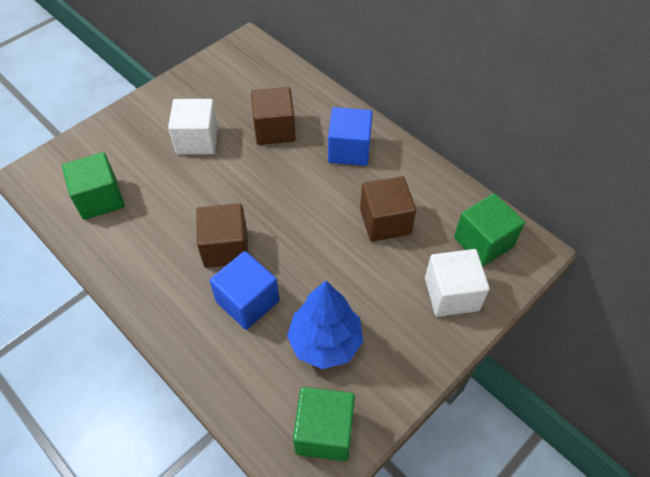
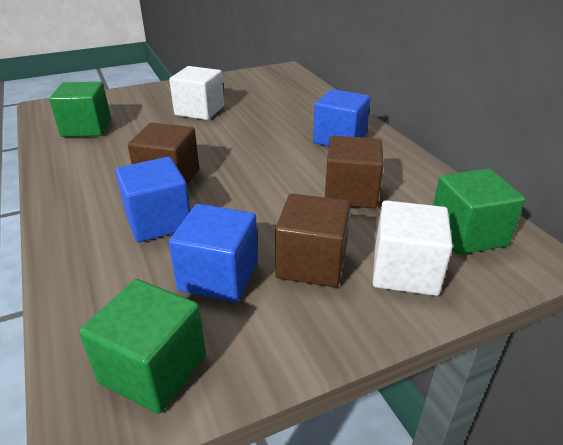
camera: 20 degrees right, 20 degrees down
brown cube [251,87,296,145] -> brown cube moved to [275,194,350,287]
blue tree [287,280,363,369] -> blue cube [169,204,258,303]

